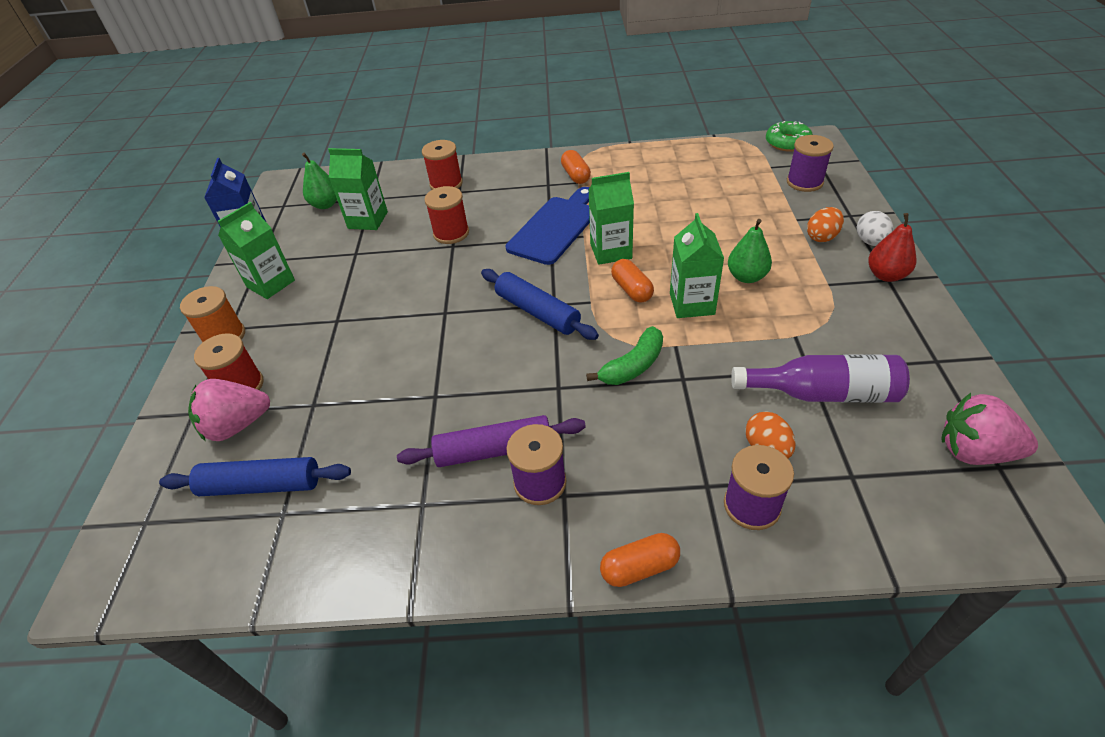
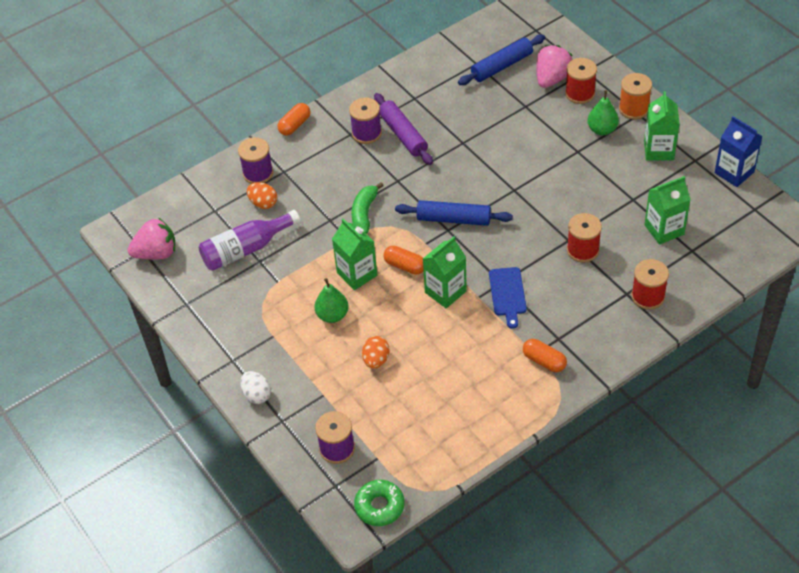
camera: 145 degrees right, 5 degrees up
green pear [302,153,337,209] -> green pear moved to [587,90,619,135]
purple rolling pin [397,415,586,467] -> purple rolling pin turned 75 degrees counterclockwise [374,93,433,165]
blue cutting board [506,187,590,265] -> blue cutting board [489,267,527,329], size x0.64
orange egg [807,207,844,242] -> orange egg moved to [362,336,390,369]
red pear [868,213,916,282] -> none

